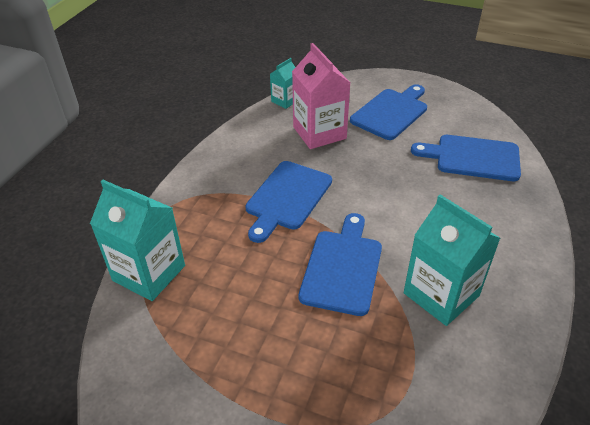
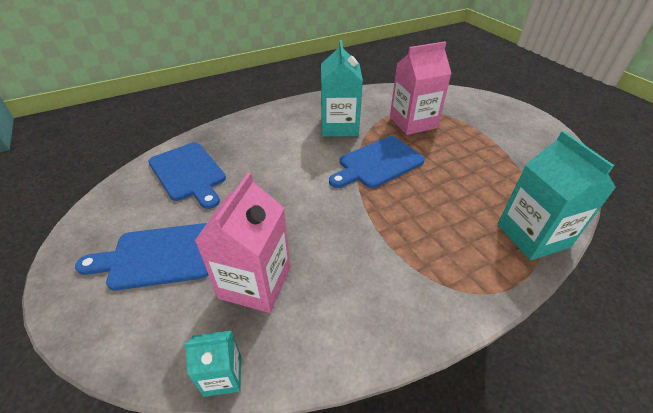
camera: 140 degrees left, 0 degrees up
blue cutting board [245,161,332,243] -> none
none -> pink carton [390,41,452,135]

